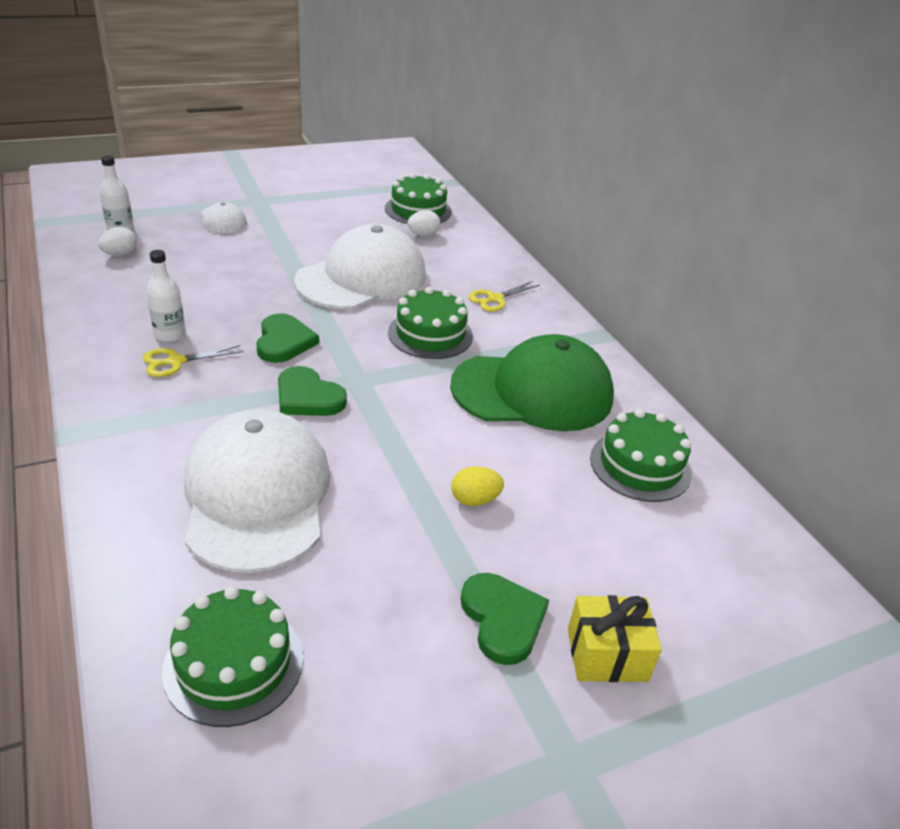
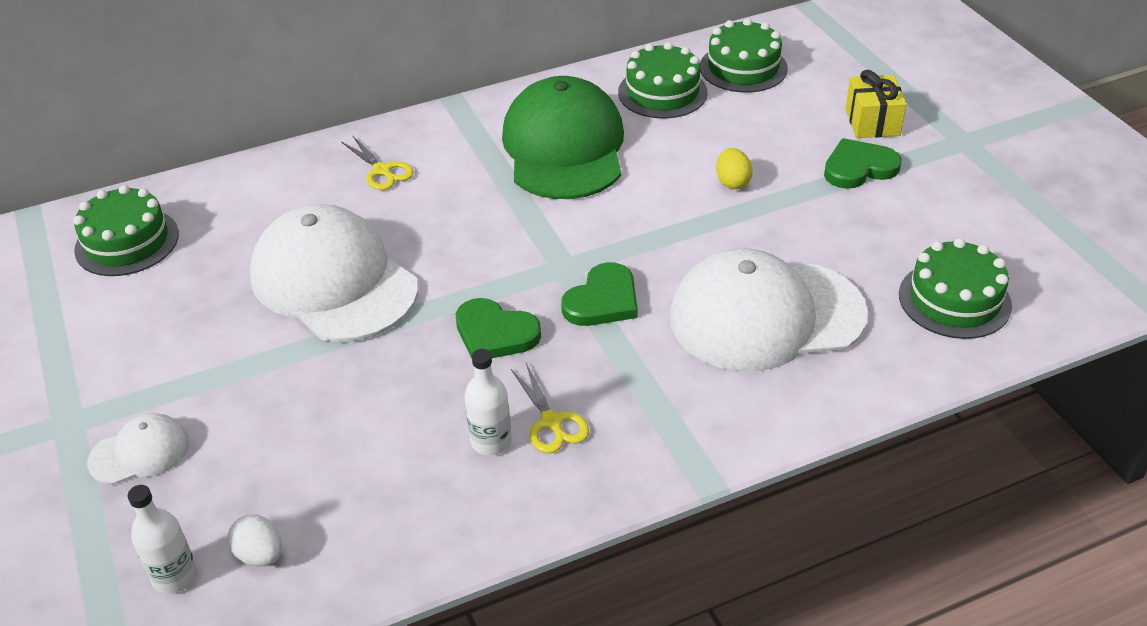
camera: 85 degrees left, 5 degrees up
green heart [256,313,319,363] -> green heart turned 150 degrees counterclockwise [456,298,541,358]
green cake [388,287,473,359] -> green cake moved to [700,18,788,93]
white egg [407,210,440,236] -> none

